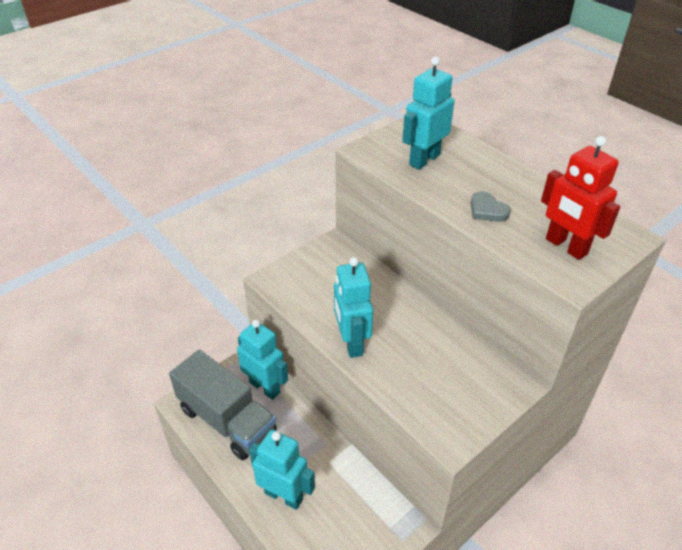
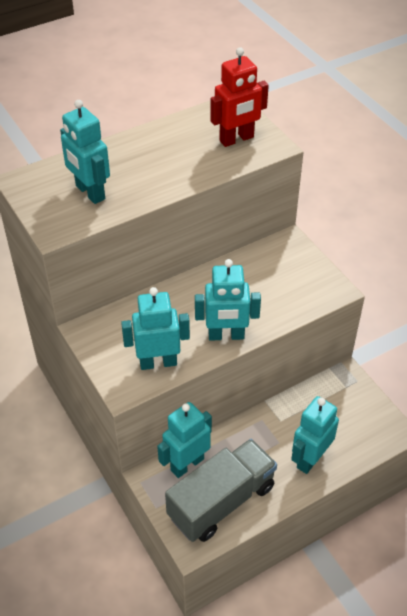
camera: 80 degrees left, 5 degrees up
grey heart [471,191,511,222] -> none
none -> turquoise robot [121,287,190,370]

